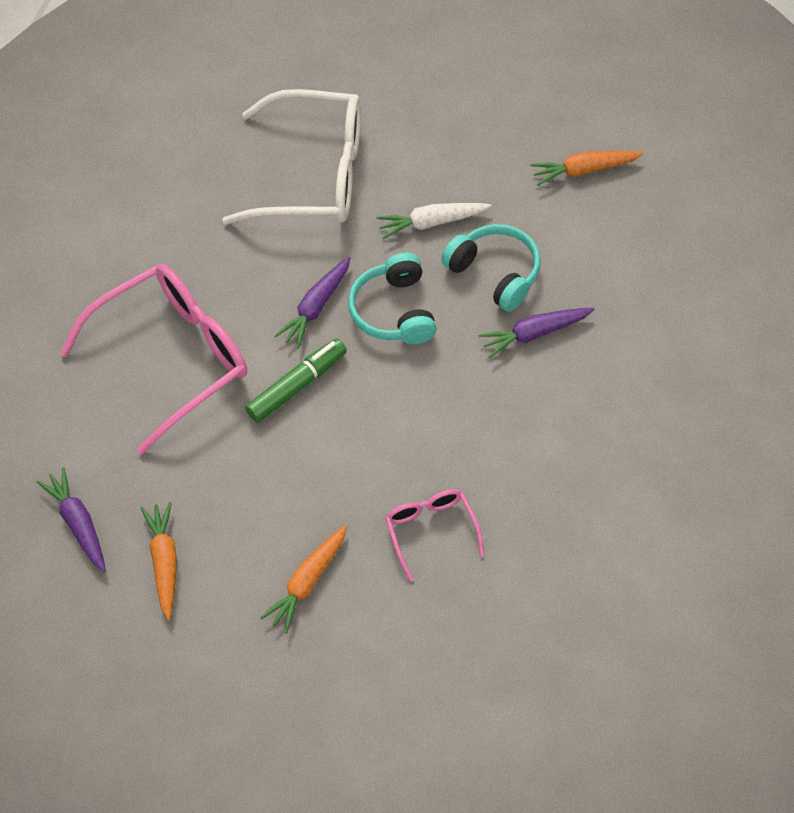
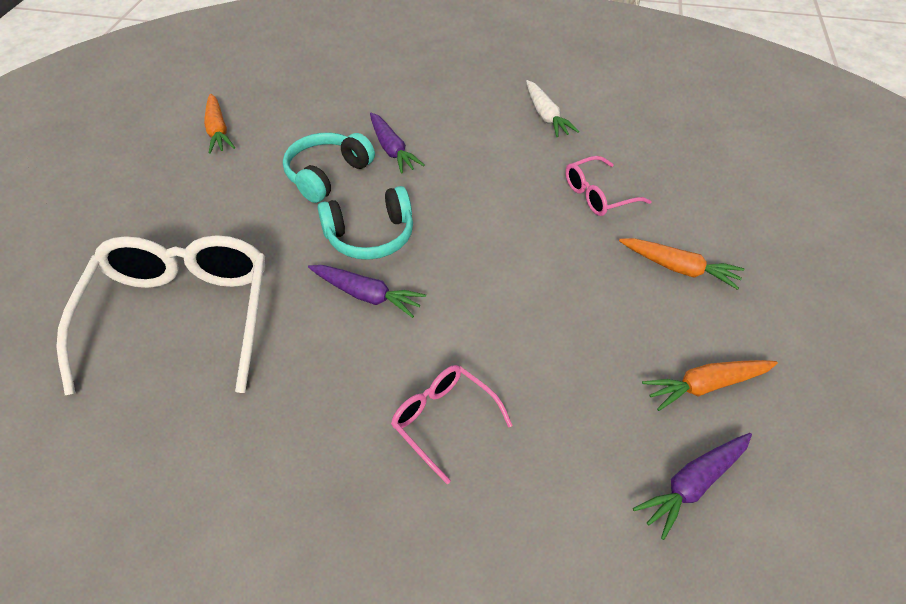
camera: 100 degrees left, 10 degrees down
pink glasses [60,264,247,455] -> pink glasses [391,365,513,484], size x0.49
green marker [245,338,347,423] -> none
white carrot [376,203,491,239] -> white carrot moved to [526,80,579,137]

